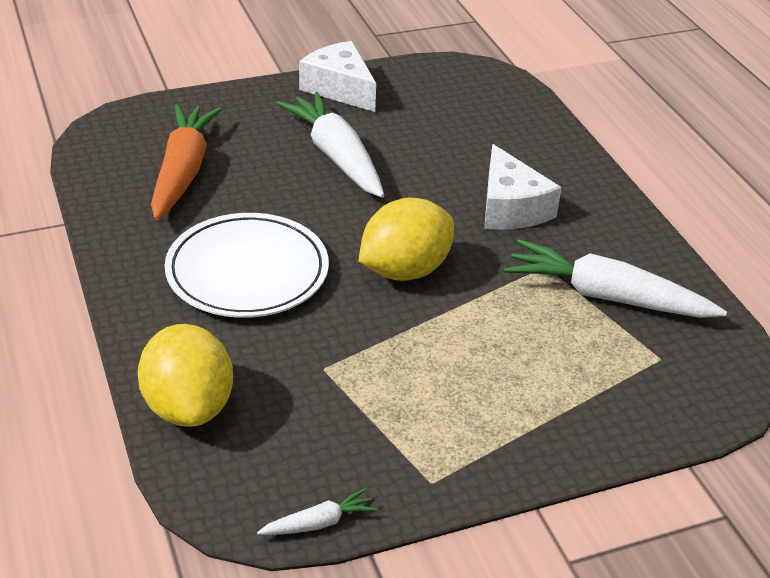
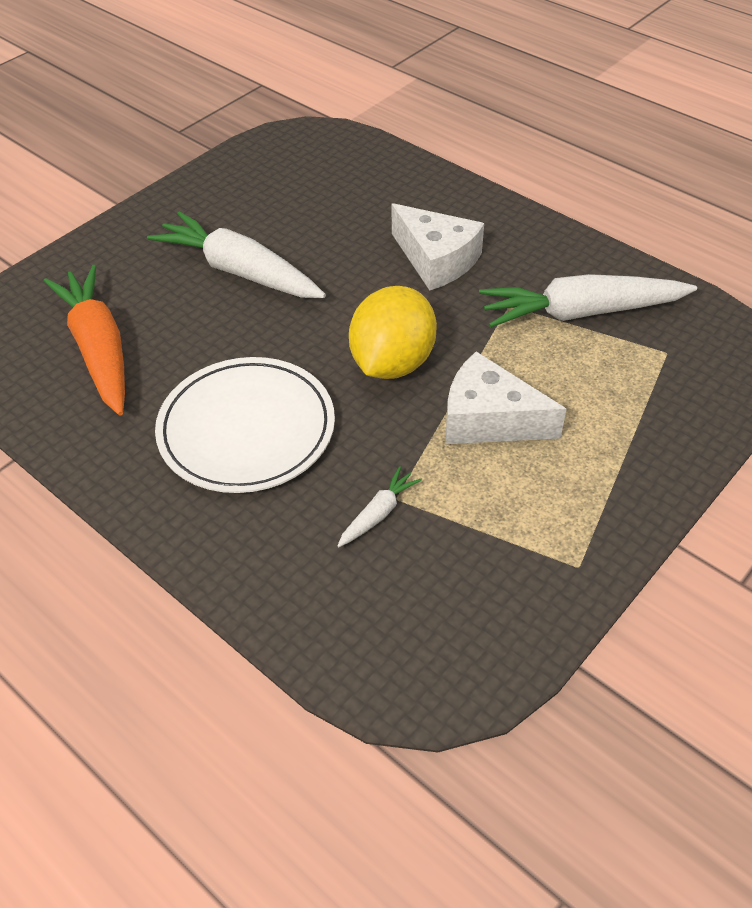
camera: 25 degrees left, 10 degrees up
yellow lemon [138,324,233,427] -> none
white carrot [257,488,377,535] -> white carrot moved to [337,466,422,547]
white cheese [299,41,376,112] -> white cheese moved to [446,351,566,444]

